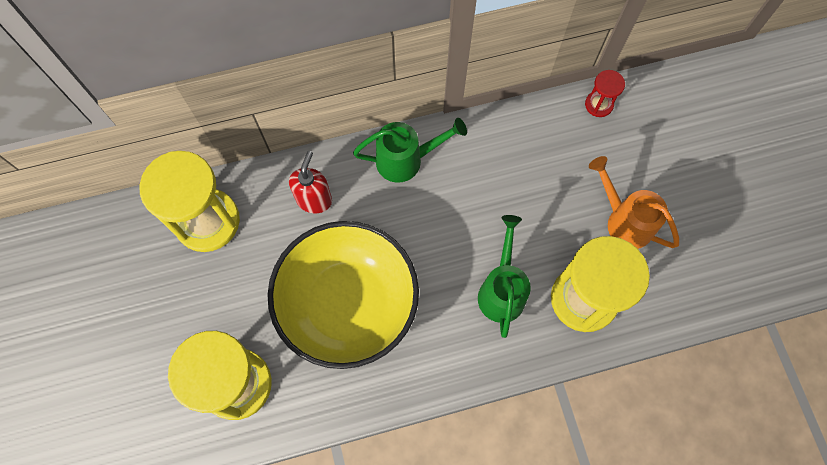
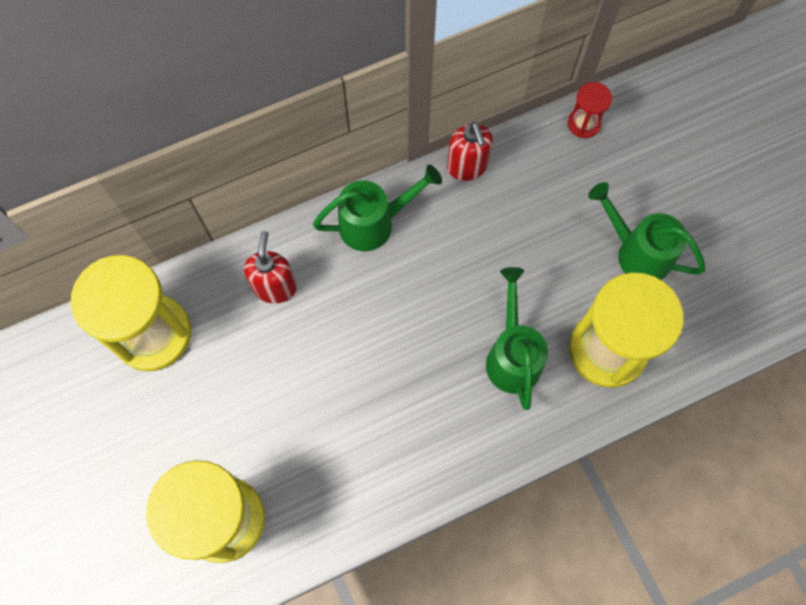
camera: 10 degrees left, 0 degrees up
yellow bowl [267,221,419,369] -> none
orange watering can [589,156,679,249] -> green watering can [588,182,705,280]
none -> red soap dispenser [447,122,493,181]

